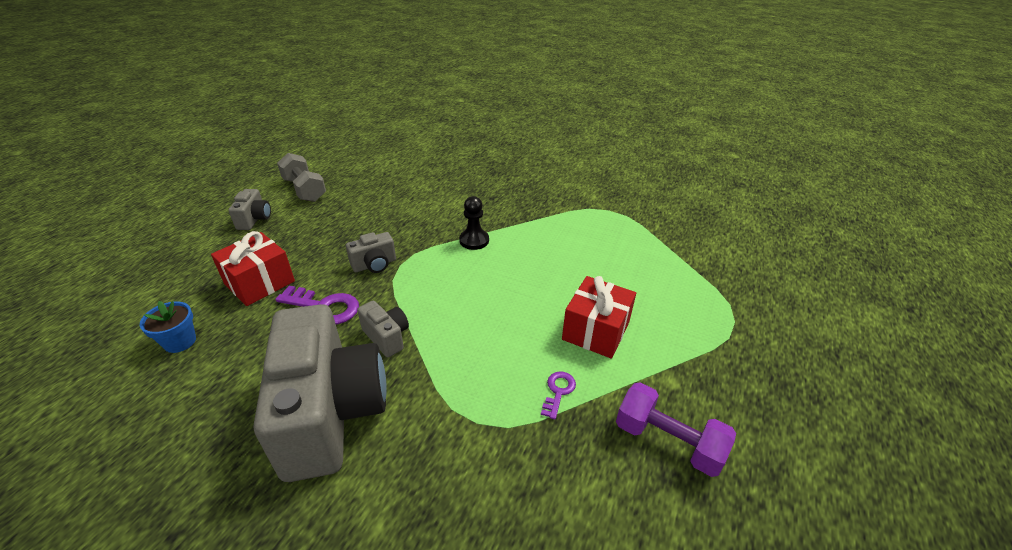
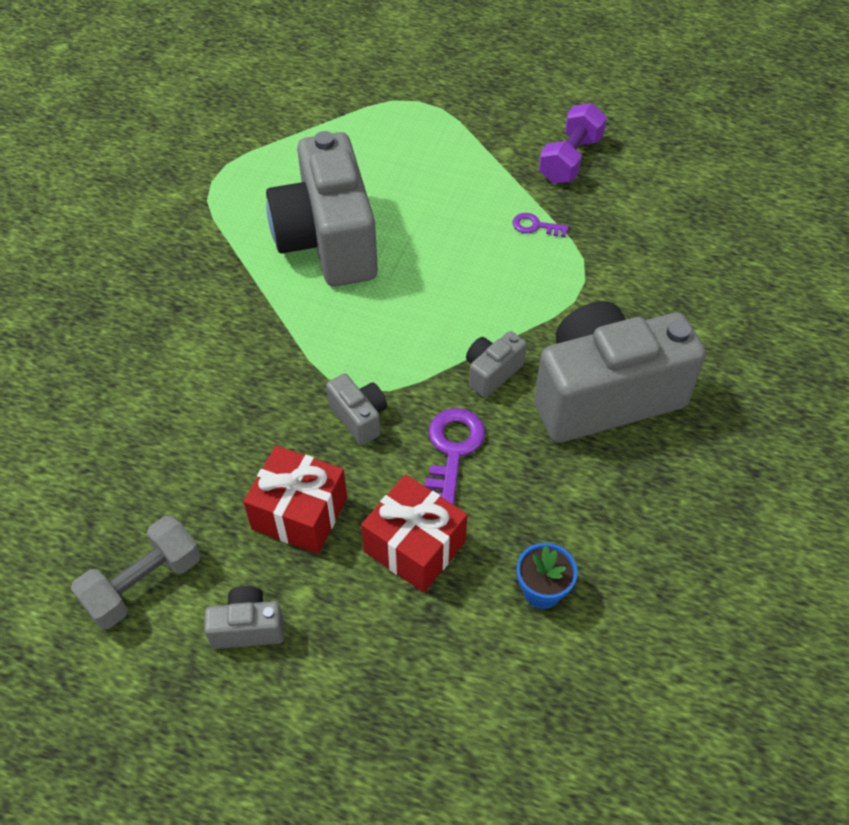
camera: 95 degrees left, 15 degrees up
black pawn [459,196,489,250] -> none
red gift [562,276,636,359] -> red gift moved to [243,445,347,554]
none -> grey camera [266,131,378,287]

